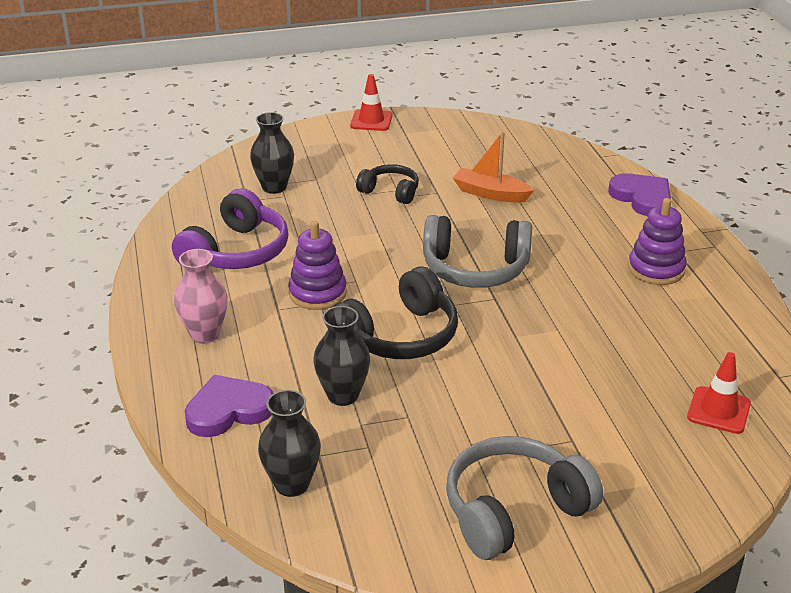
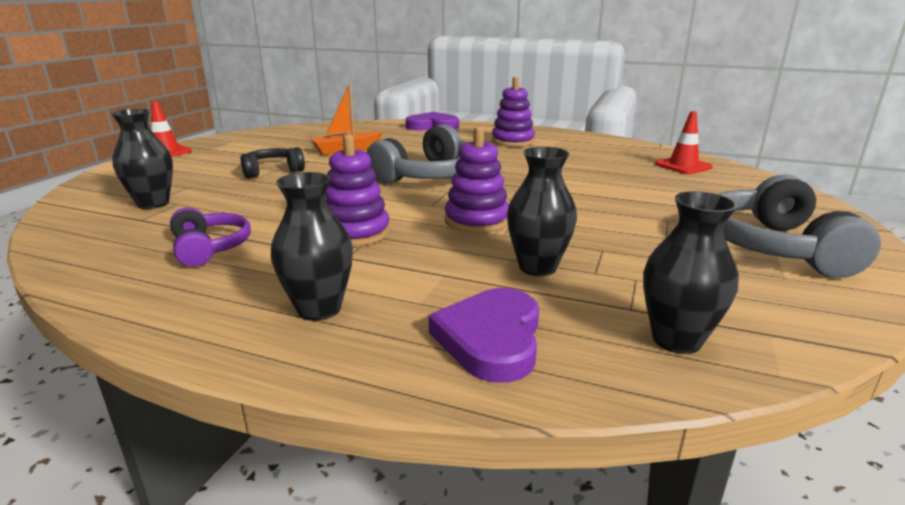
camera: 55 degrees left, 10 degrees down
purple headphones [172,188,288,269] -> purple headphones [170,207,251,267], size x0.59
pink vase [174,249,228,344] -> black vase [271,172,353,321]
black headphones [332,266,458,359] -> purple stacking toy [445,126,509,233]

